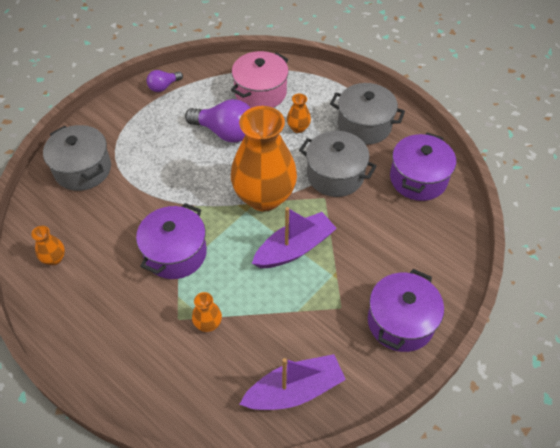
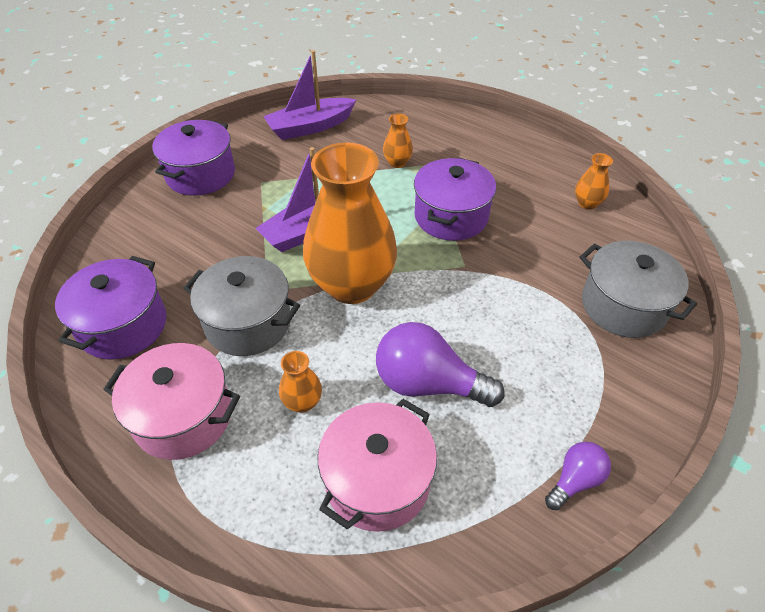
camera: 175 degrees right, 5 degrees down
grey pot [330,83,405,145] -> pink pot [103,343,240,460]

